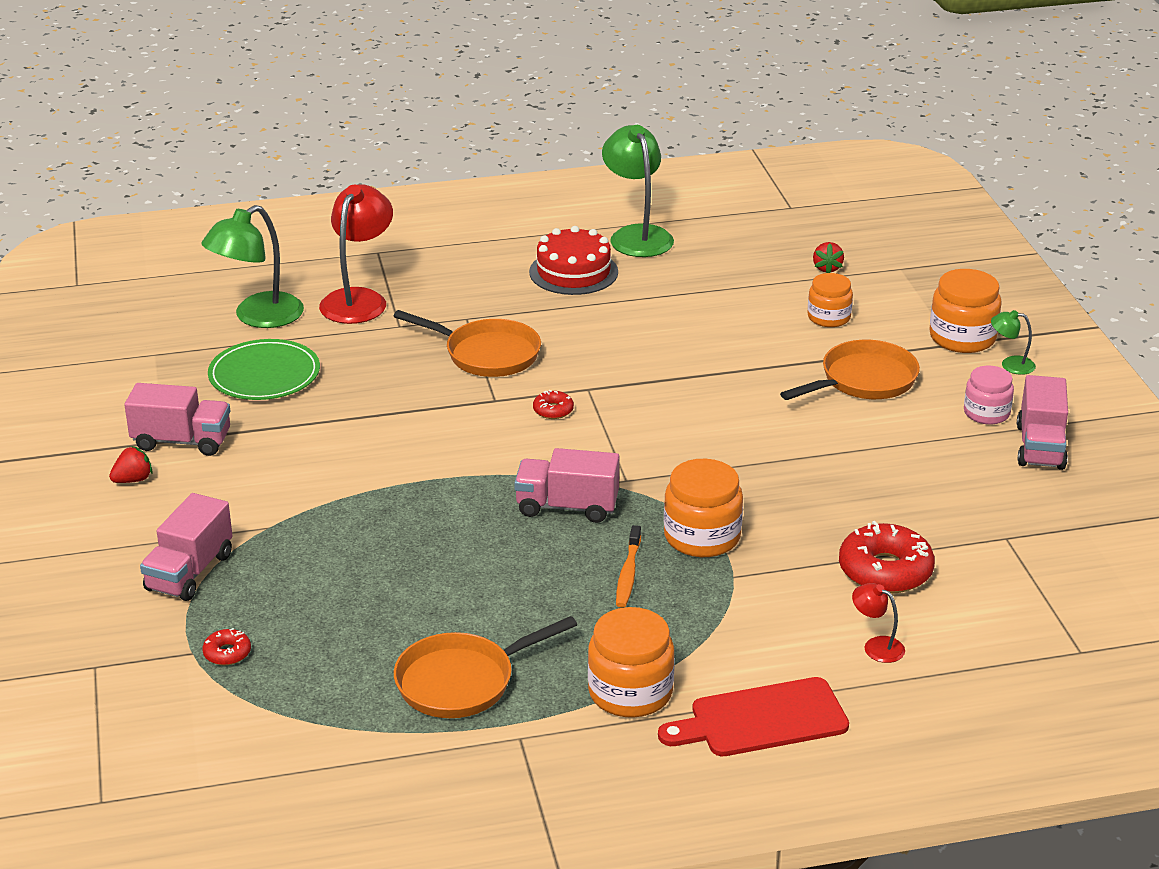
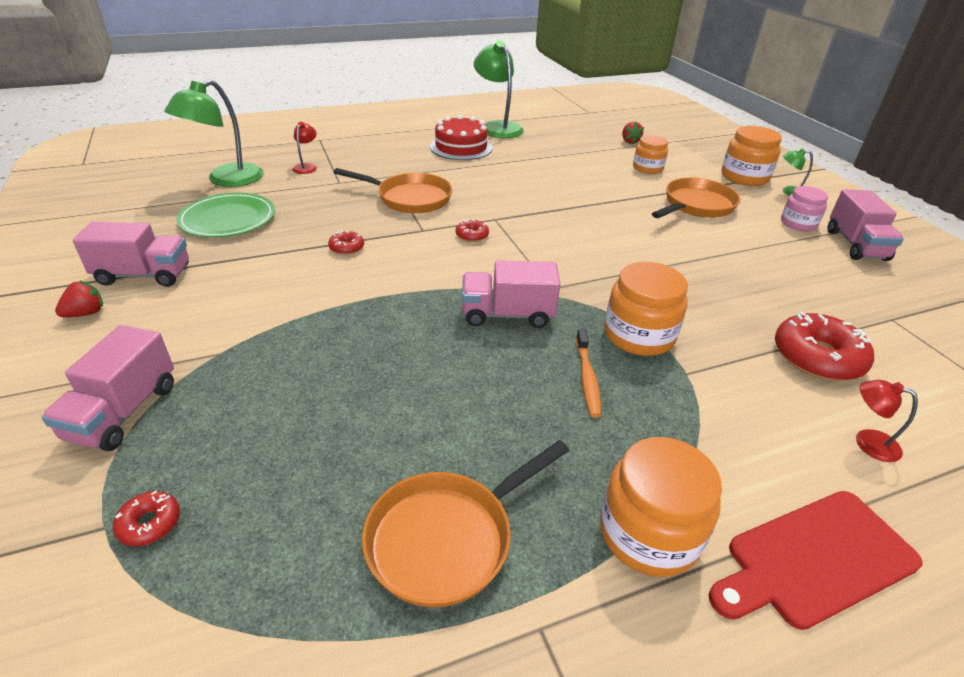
camera: 10 degrees left, 5 degrees up
red lamp [319,184,393,324] -> red lamp [292,122,317,174], size x0.48
none -> red donut [328,231,364,255]

